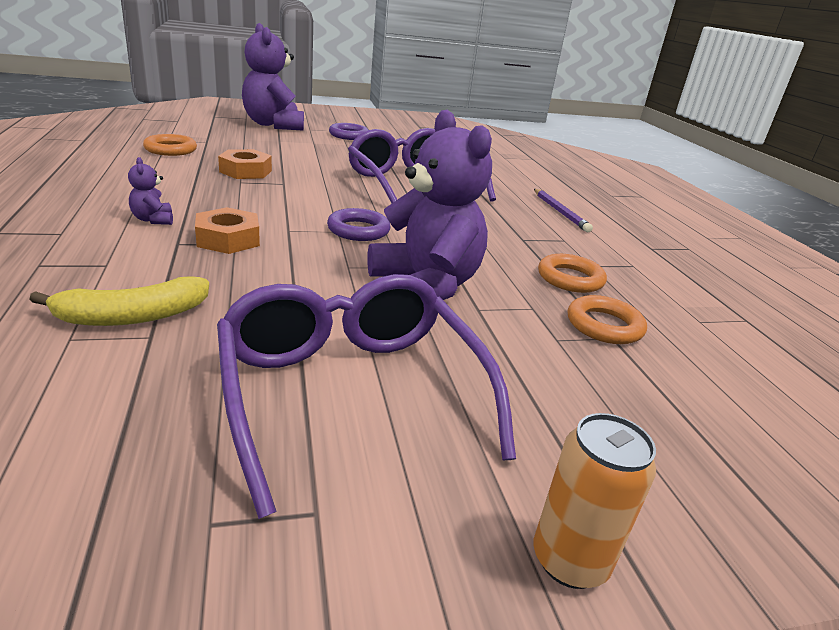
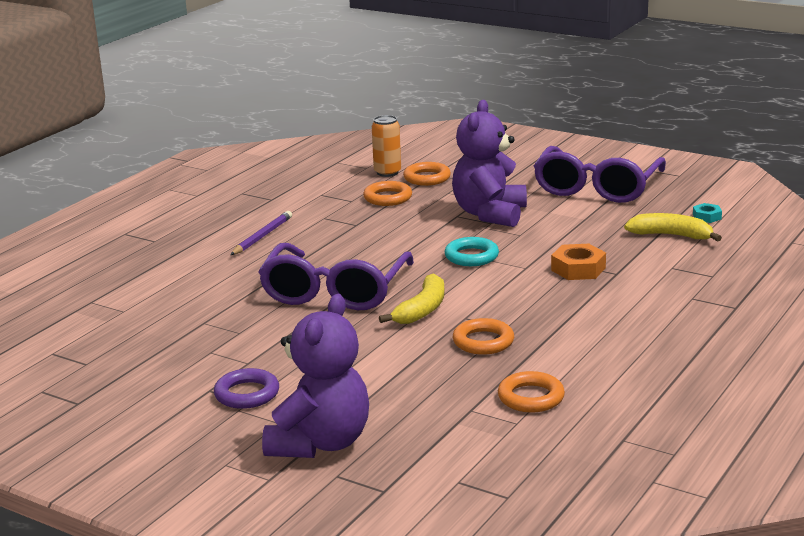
camera: 130 degrees left, 5 degrees down
purple teddy bear [128,157,173,225] -> none
orange nut [218,149,272,179] -> orange ring [453,318,514,355]
purple ring [327,208,390,241] -> turquoise ring [445,237,499,266]
orange can [534,413,656,589] -> orange can moved to [372,115,401,177]
none -> yellow banana [379,274,445,324]
none -> turquoise nut [693,203,722,223]

